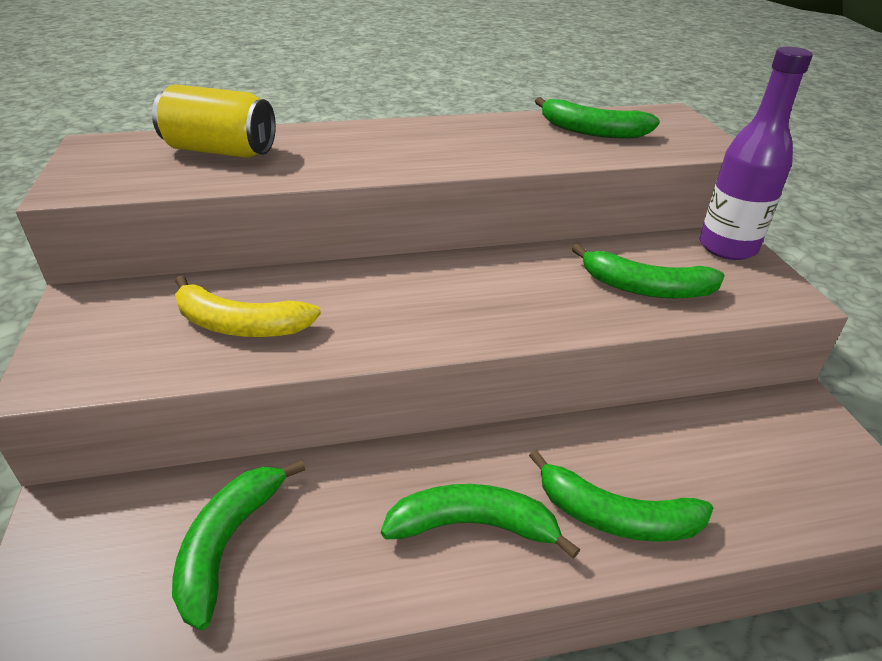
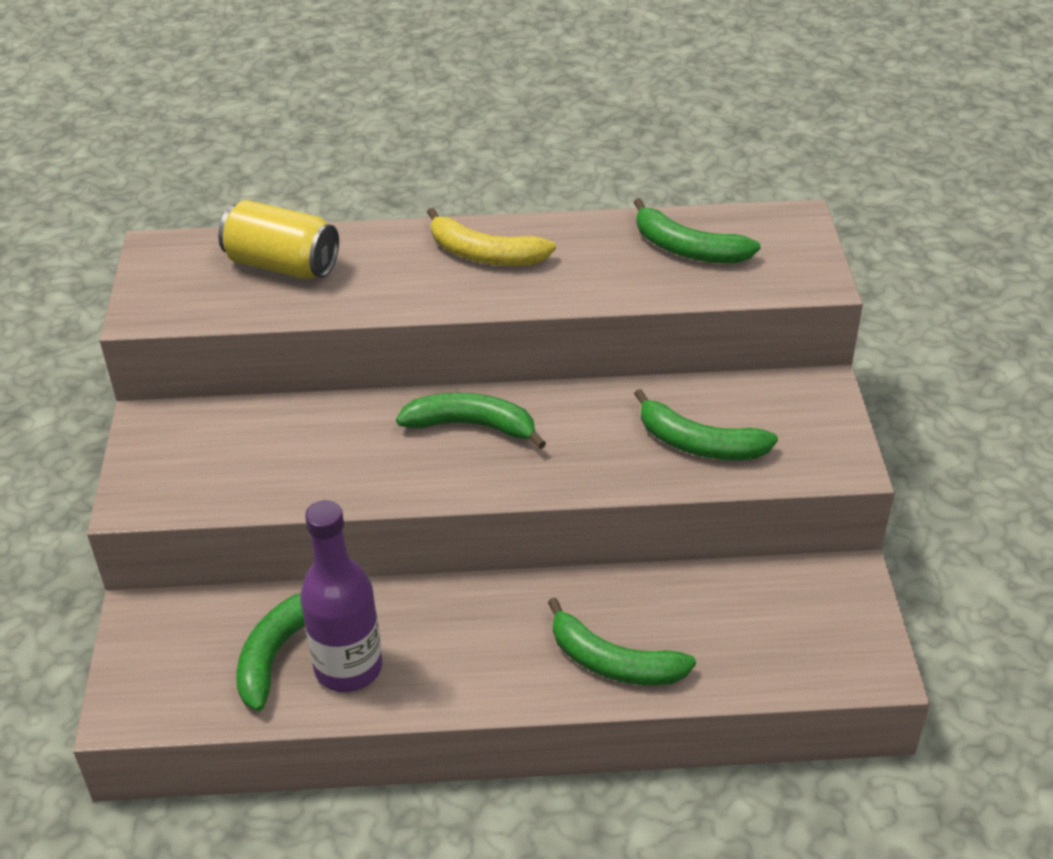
camera: 10 degrees right, 5 degrees up
yellow banana [175,276,321,337] -> yellow banana moved to [427,208,556,266]
green banana [381,484,580,559] -> green banana moved to [396,392,546,449]
purple bottle [700,47,813,260] -> purple bottle moved to [300,500,382,692]

